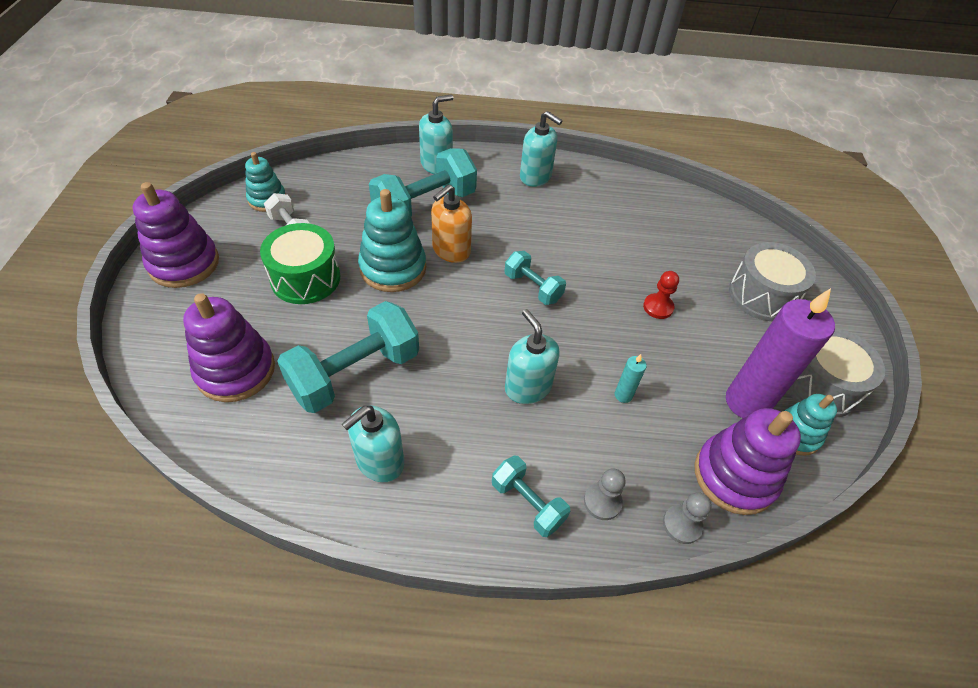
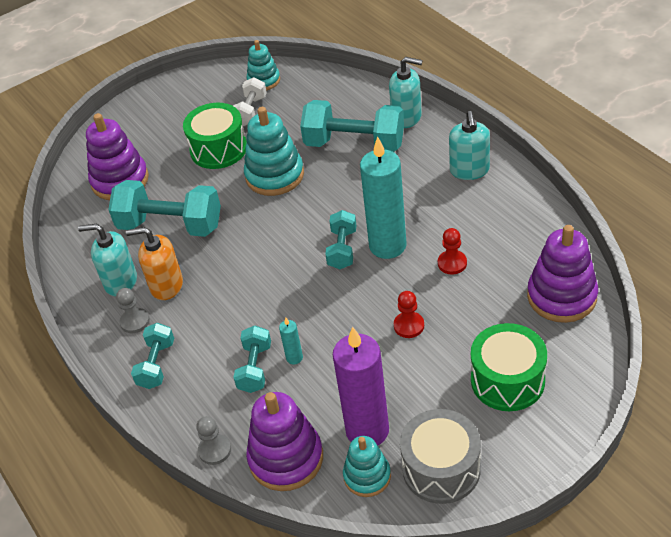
camera: 60 degrees right, 5 degrees down
purple stacking toy [133,182,219,288] -> purple stacking toy moved to [527,225,598,323]
orange soap dispenser [431,184,472,263] -> orange soap dispenser moved to [126,227,183,300]
turquoise soap dispenser [505,309,560,404] -> none
grey pawn [584,468,626,520] -> grey pawn moved to [116,288,150,333]
grey drum [729,242,816,321] -> green drum [471,323,547,411]
none -> turquoise dumbbell [233,325,271,393]
none -> turquoise candle [360,137,407,259]
none -> red pawn [438,228,467,274]

